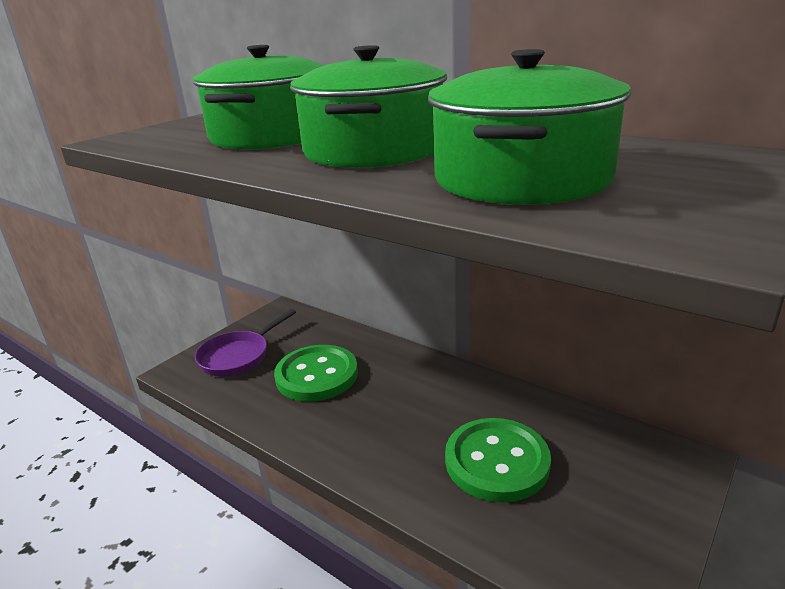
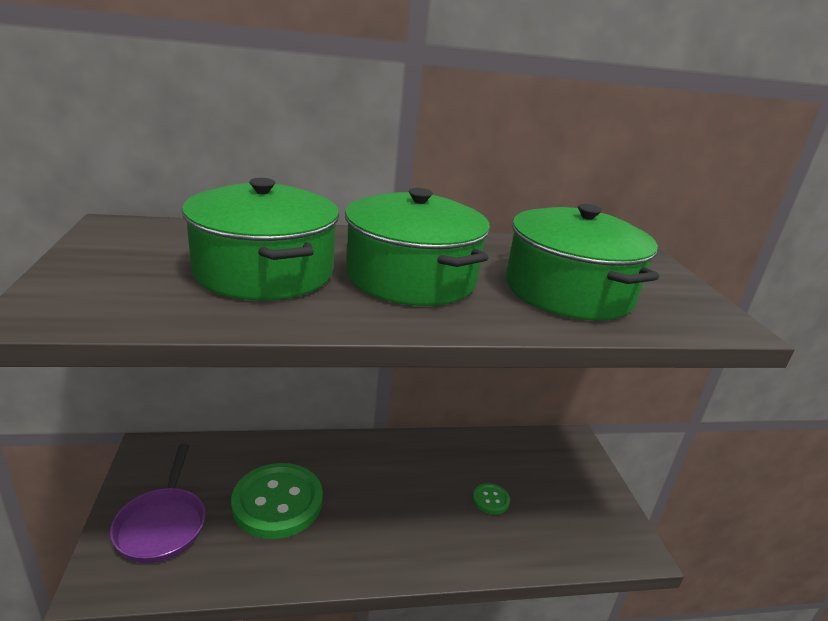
camera: 50 degrees left, 0 degrees up
green button [445,418,551,502] -> green button [473,483,510,515], size x0.44

